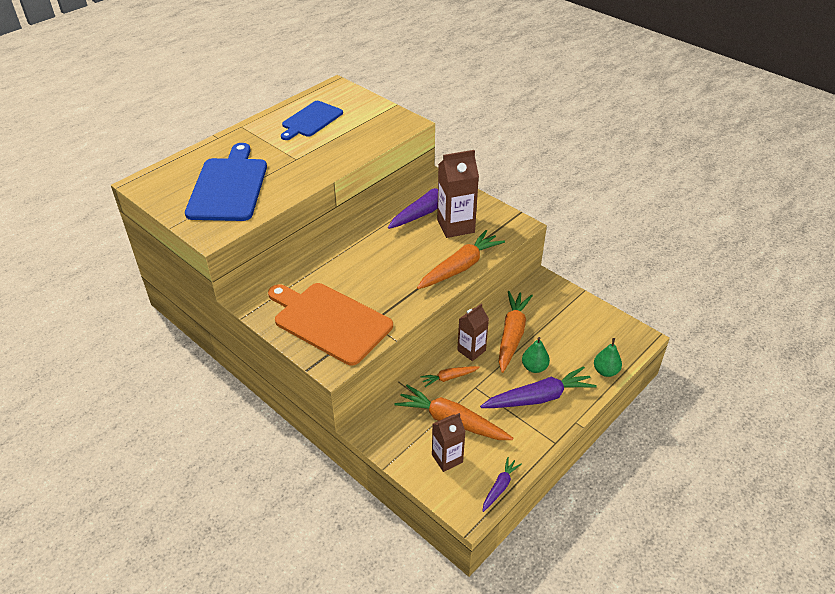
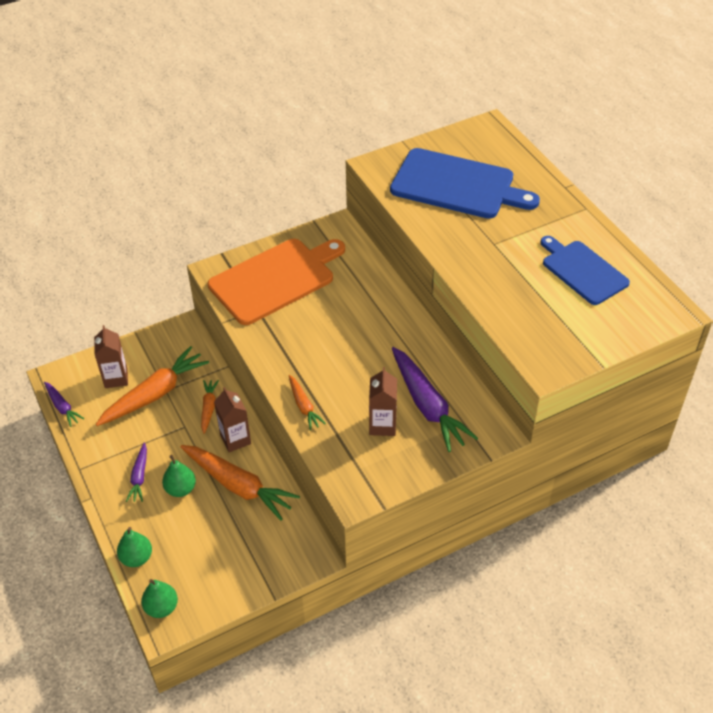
camera: 110 degrees right, 5 degrees up
orange carrot [417,230,505,289] -> orange carrot [289,375,326,430], size x0.52
brown carton [437,150,479,238] -> brown carton [369,367,397,436], size x0.64
purple carrot [480,366,597,408] -> purple carrot [126,443,147,502], size x0.52
none -> green pear [141,579,178,618]

